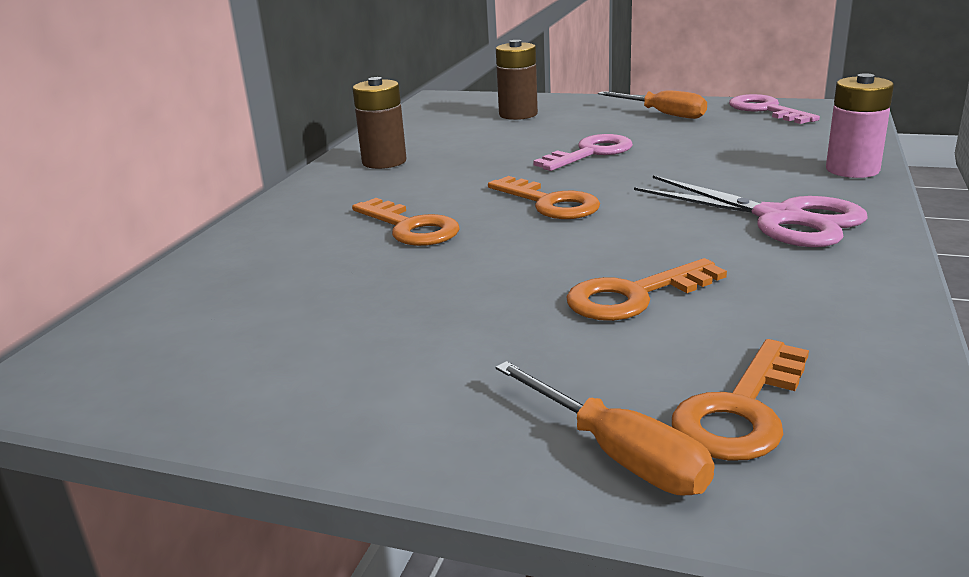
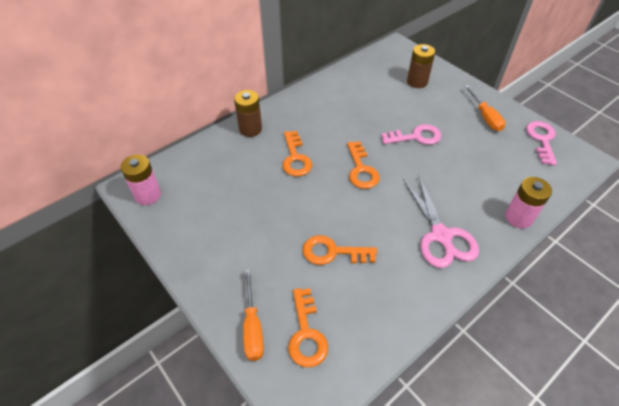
camera: 30 degrees right, 25 degrees up
brown battery [352,77,406,169] -> brown battery moved to [234,90,262,137]
orange key [672,339,809,461] -> orange key turned 75 degrees counterclockwise [288,288,328,367]
none -> pink battery [120,155,161,205]

